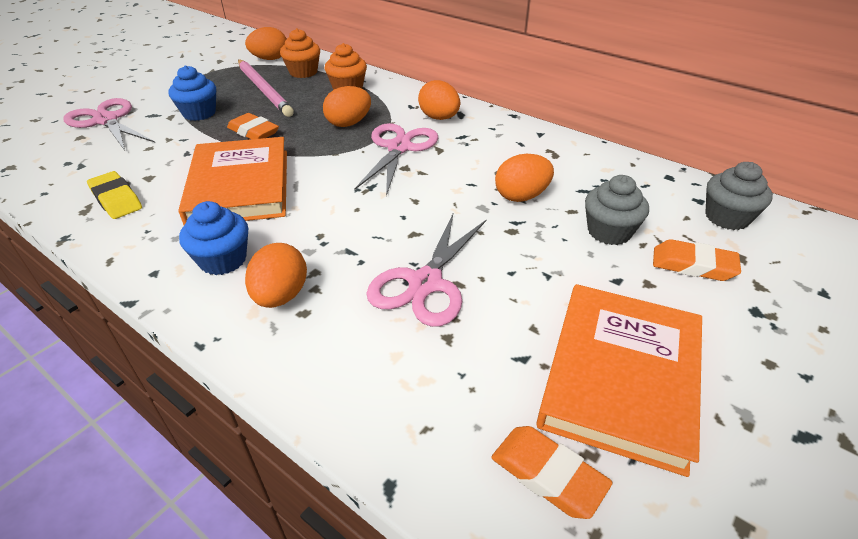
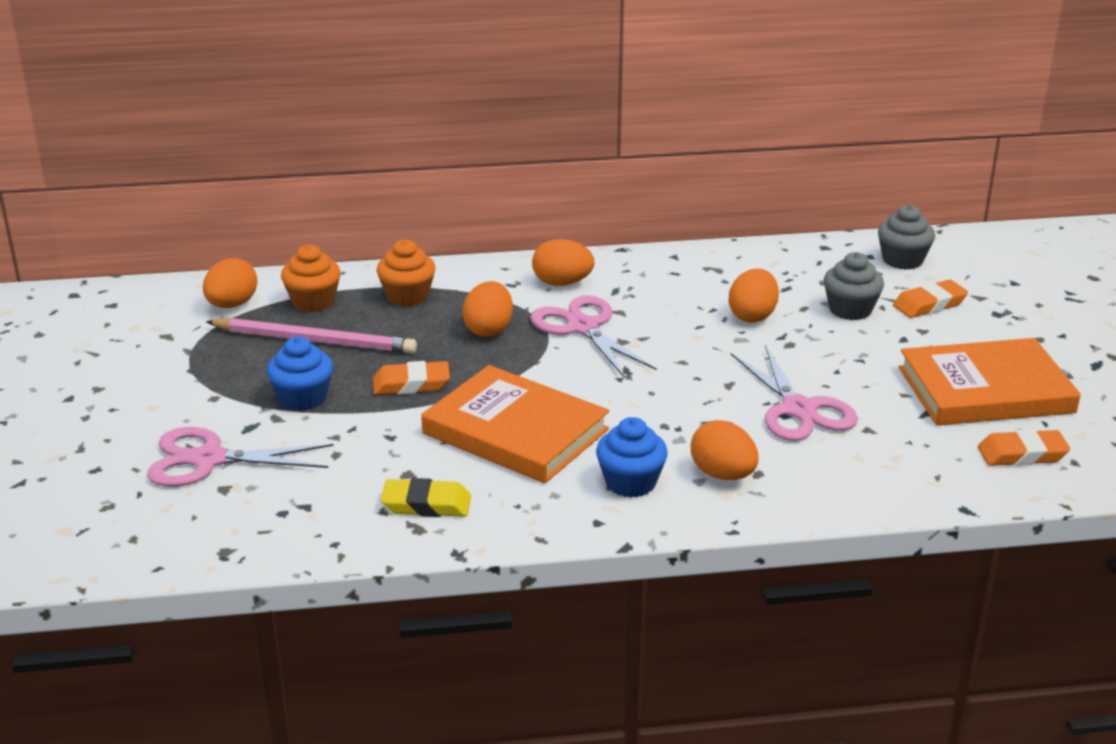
camera: 45 degrees left, 10 degrees down
orange book [536,284,702,477] -> orange book turned 75 degrees counterclockwise [899,338,1081,426]

